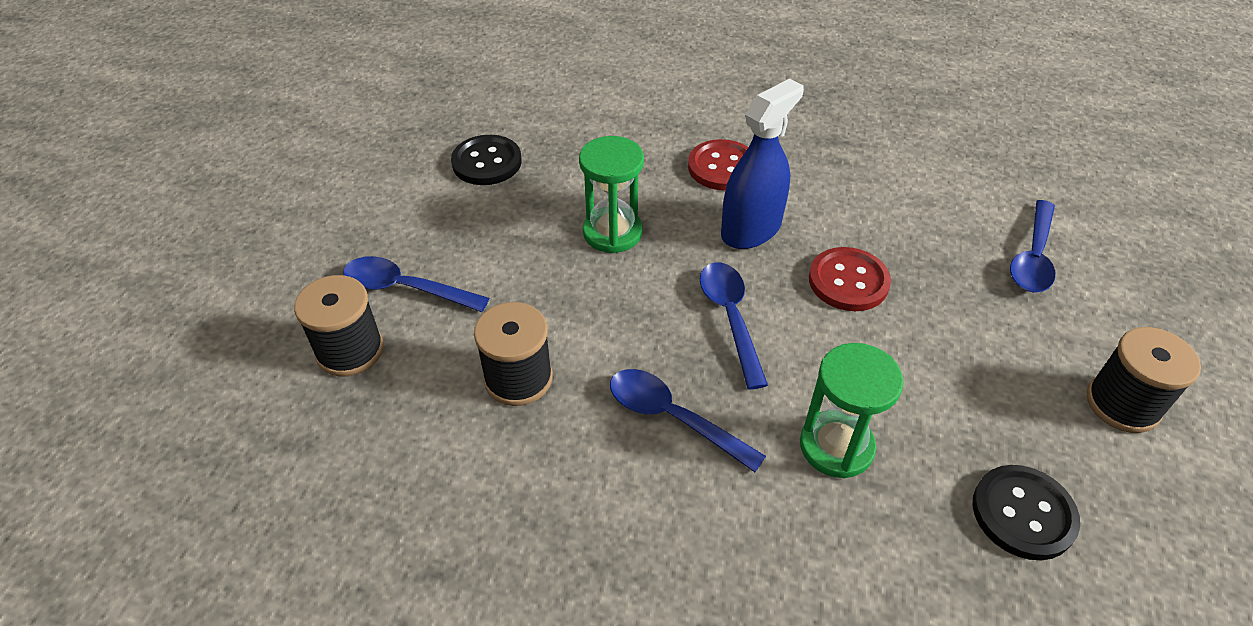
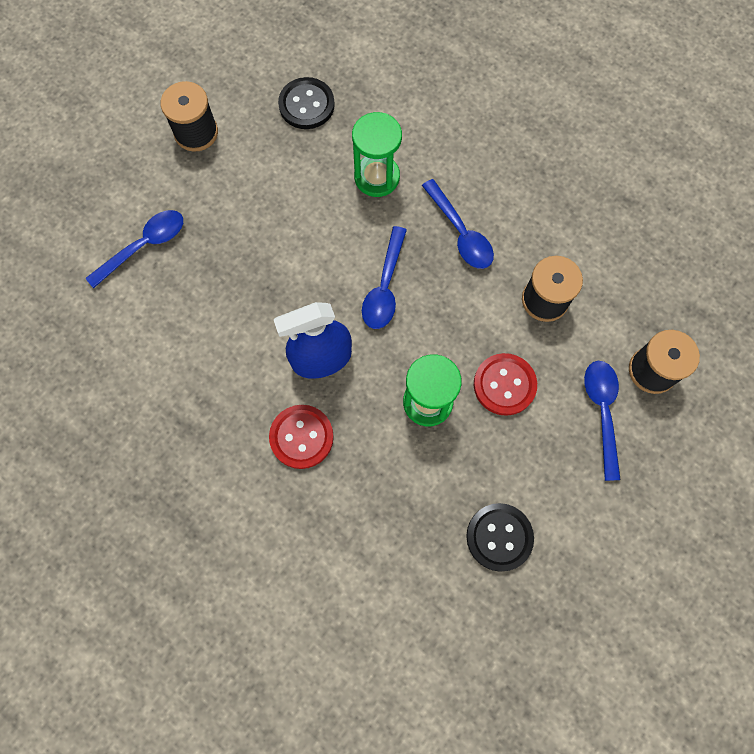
camera: 155 degrees left, 25 degrees up
blue spoon [343,256,489,312] -> blue spoon turned 135 degrees counterclockwise [584,361,621,481]
red button [809,247,891,311] -> red button moved to [474,353,537,416]

